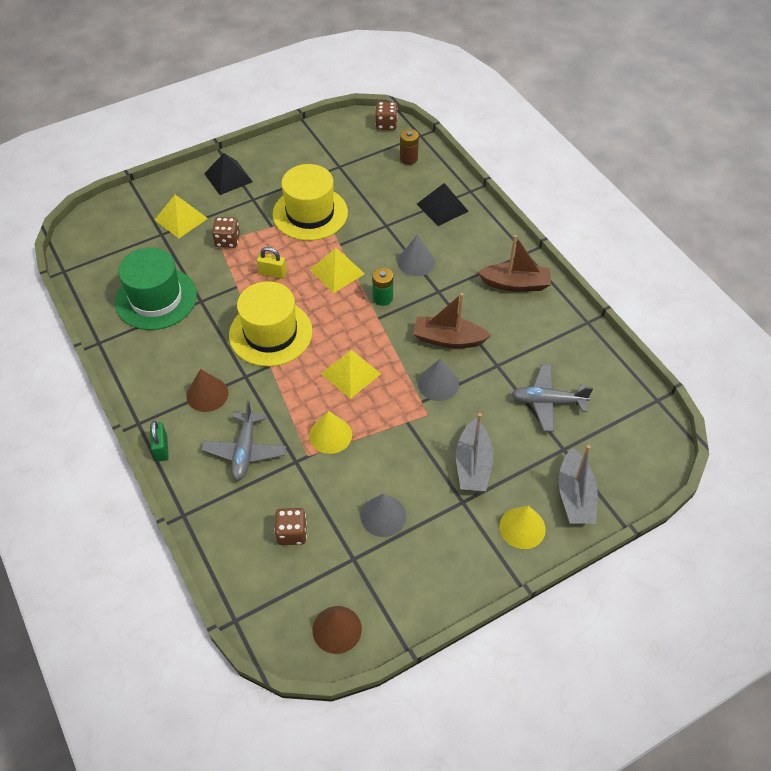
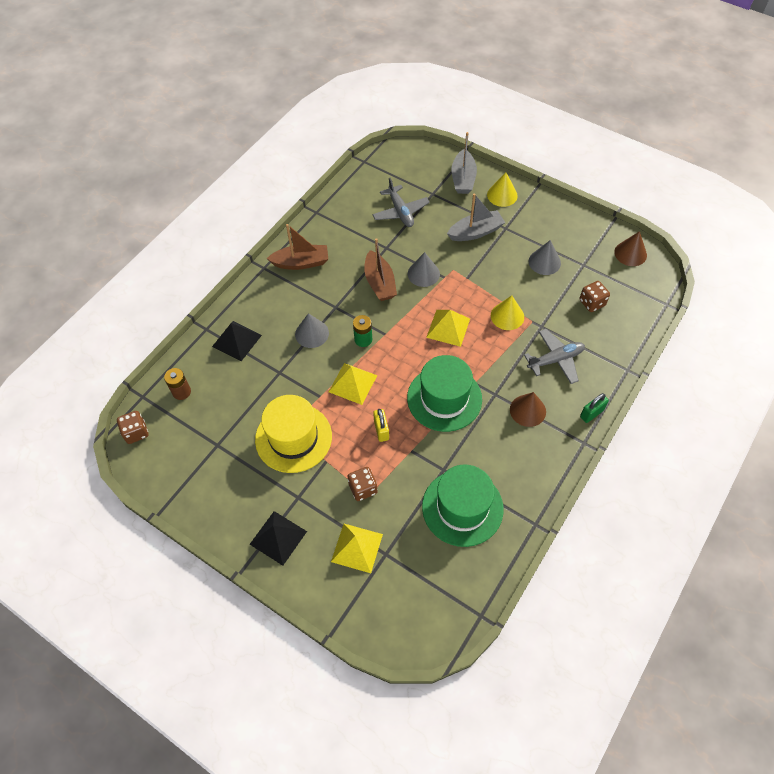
camera: 115 degrees left, 5 degrees up
yellow hat [229,281,313,367] -> green hat [407,355,482,432]
brown boat [478,235,551,292] -> brown boat turned 105 degrees clockwise [267,224,328,270]
grey boat [559,445,598,524] -> grey boat turned 120 degrees clockwise [451,132,477,194]

